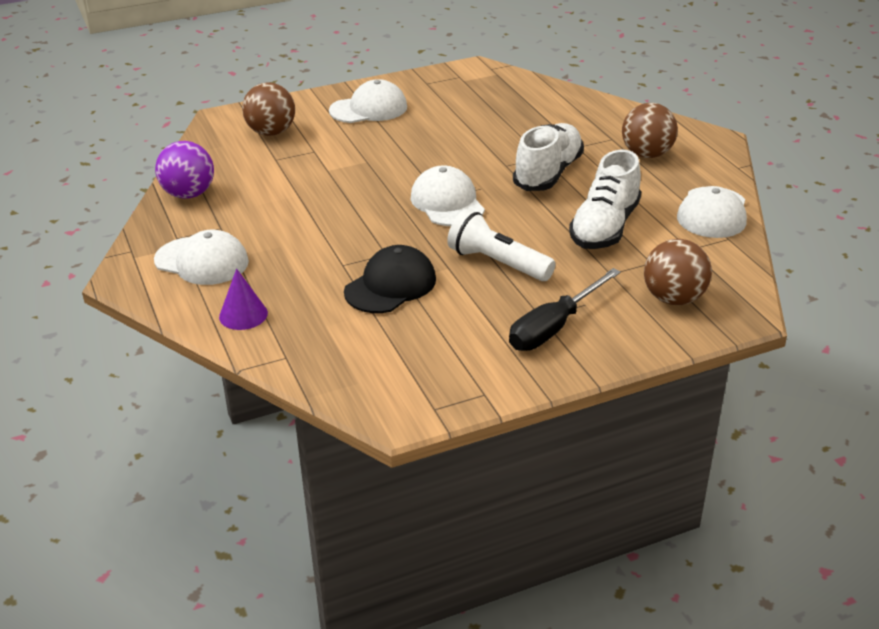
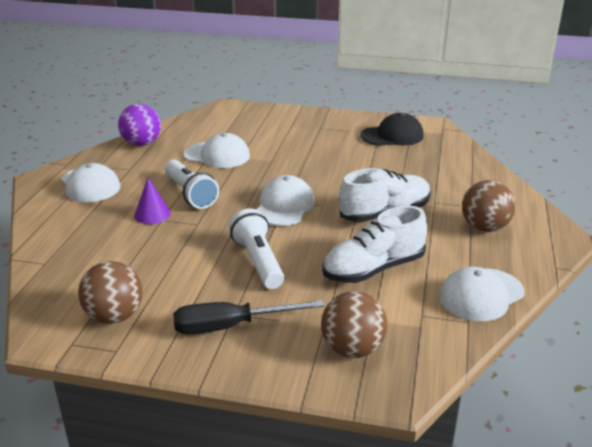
camera: 35 degrees right, 5 degrees down
purple cone [219,268,268,330] -> purple cone moved to [134,178,171,224]
brown ball [242,83,295,136] -> brown ball moved to [78,261,143,324]
white cap [329,79,407,123] -> white cap moved to [184,133,250,168]
black cap [344,245,436,313] -> black cap moved to [361,113,424,146]
none -> white flashlight [165,160,219,209]

